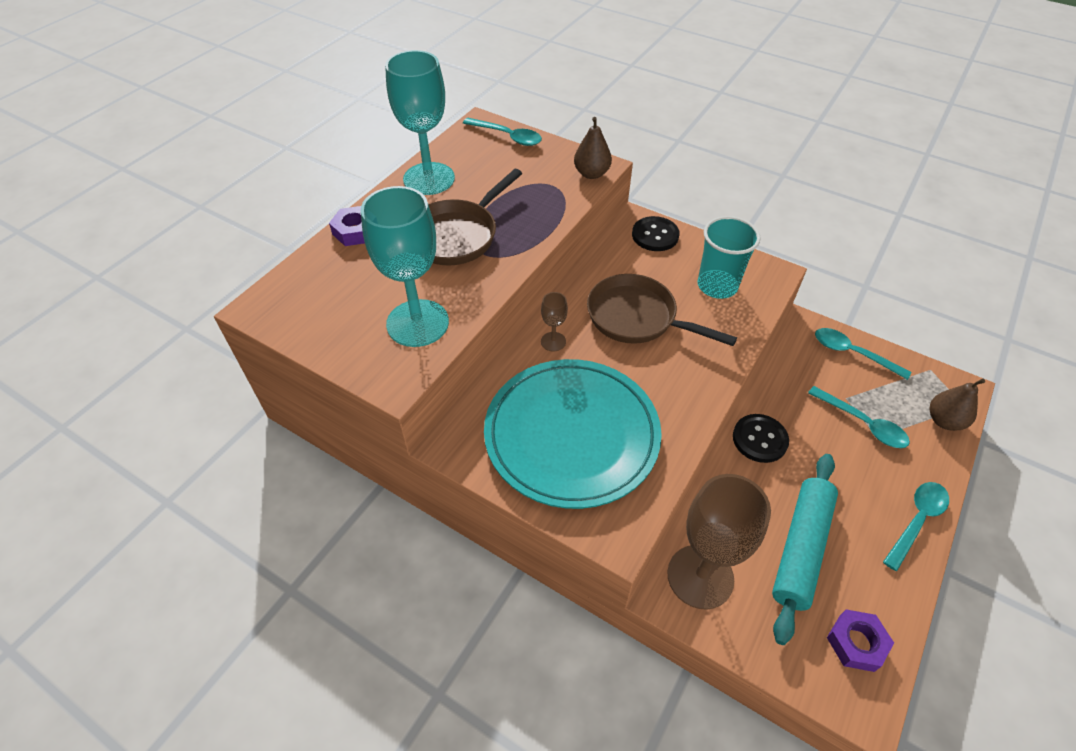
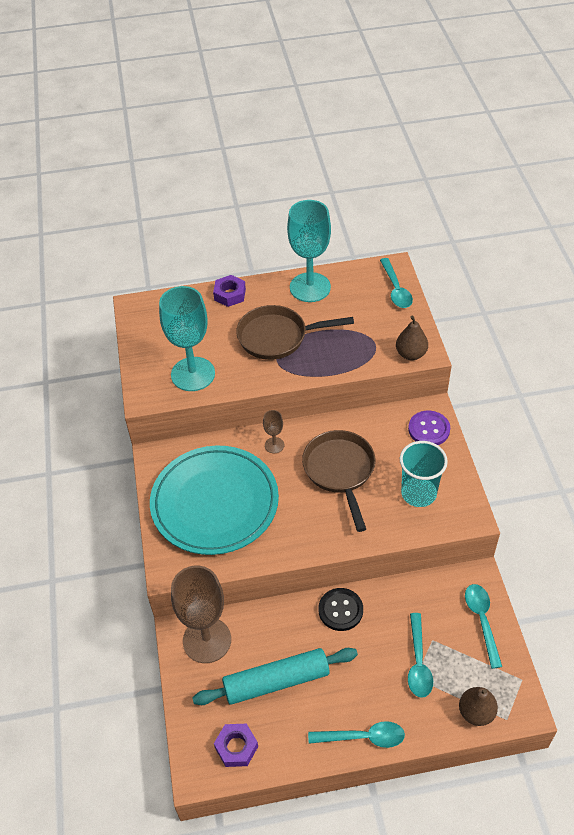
camera: 50 degrees right, 0 degrees up
black button [632,216,680,251] -> purple button [408,411,450,445]

